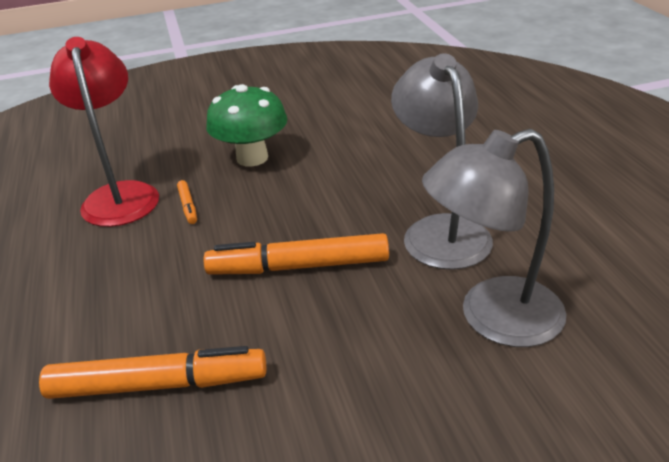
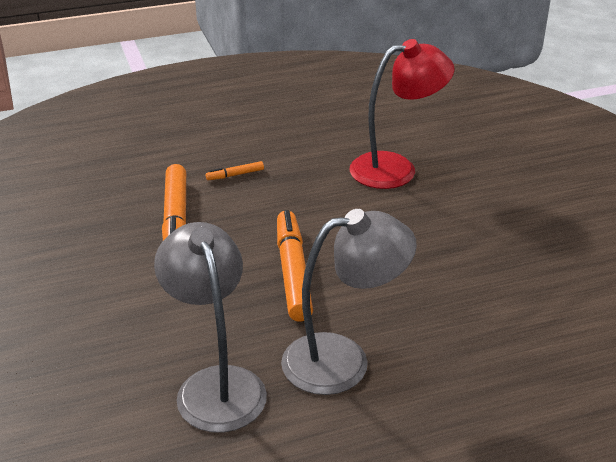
camera: 85 degrees right, 0 degrees up
orange marker [177,180,197,224] -> orange marker moved to [206,161,264,180]
green mushroom [206,84,287,167] -> none

